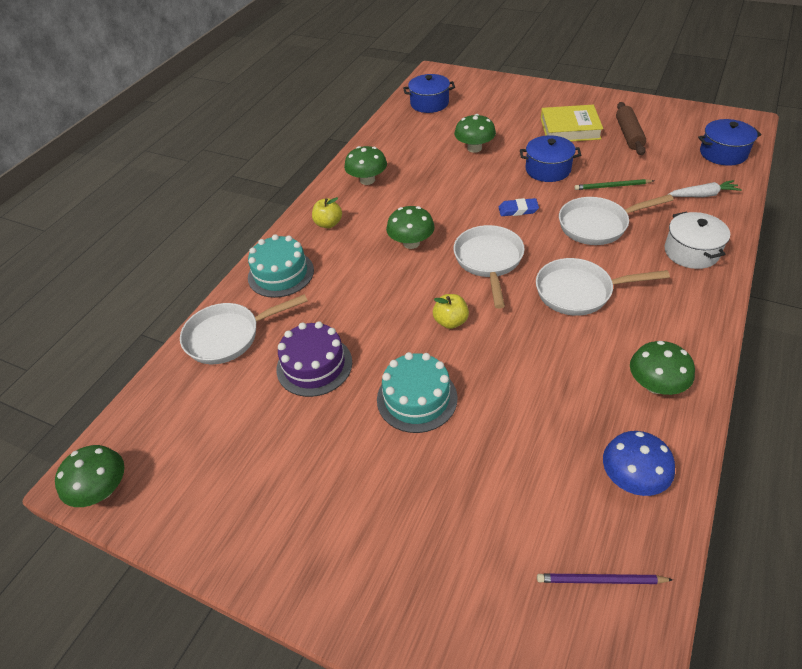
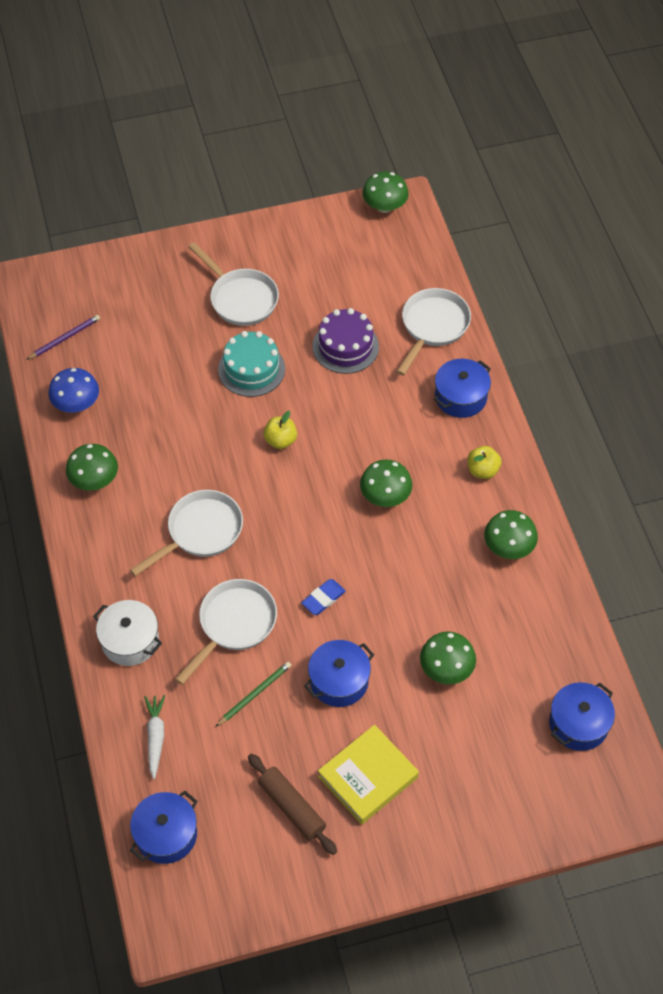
camera: 135 degrees right, 10 degrees up
turquoise cake [248,234,314,298] -> blue pot [434,359,491,418]
white pan [454,225,525,309] -> white pan moved to [188,242,279,326]
white carrot [667,180,742,197] -> white carrot turned 135 degrees clockwise [144,695,165,779]

